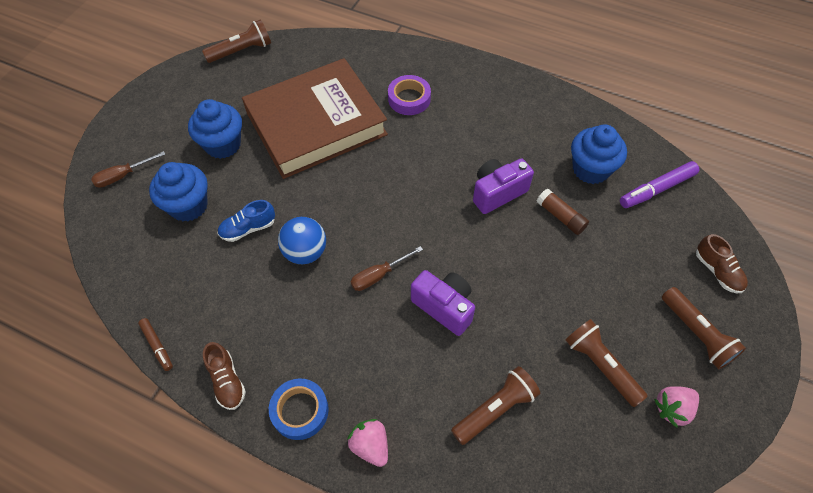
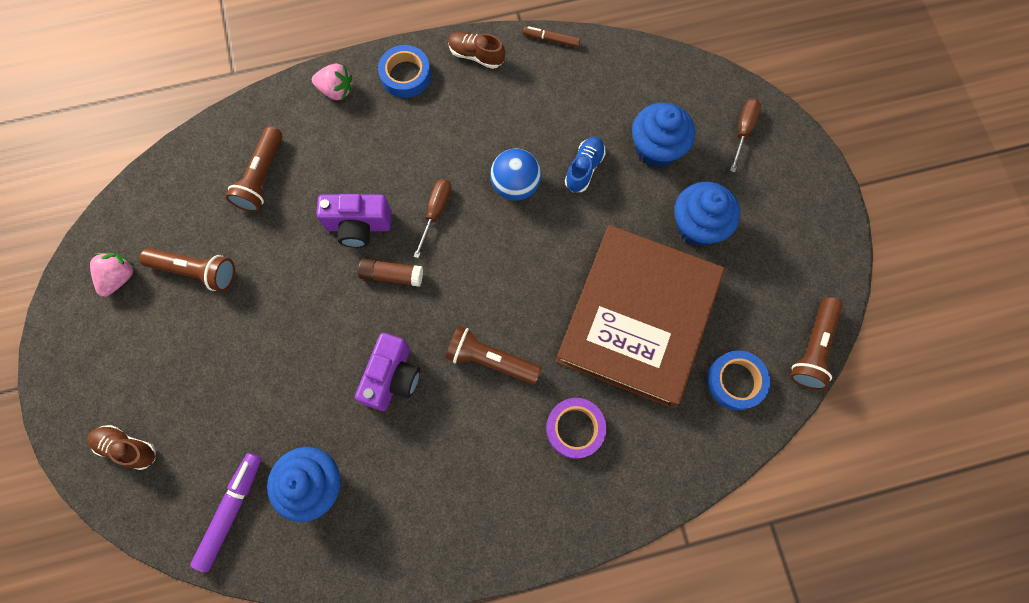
camera: 140 degrees right, 15 degrees up
brown glue stick [537,189,589,235] -> brown glue stick moved to [358,258,423,287]
brown flashlight [662,287,746,369] -> brown flashlight moved to [445,326,541,384]
none -> blue tape [707,350,770,410]

